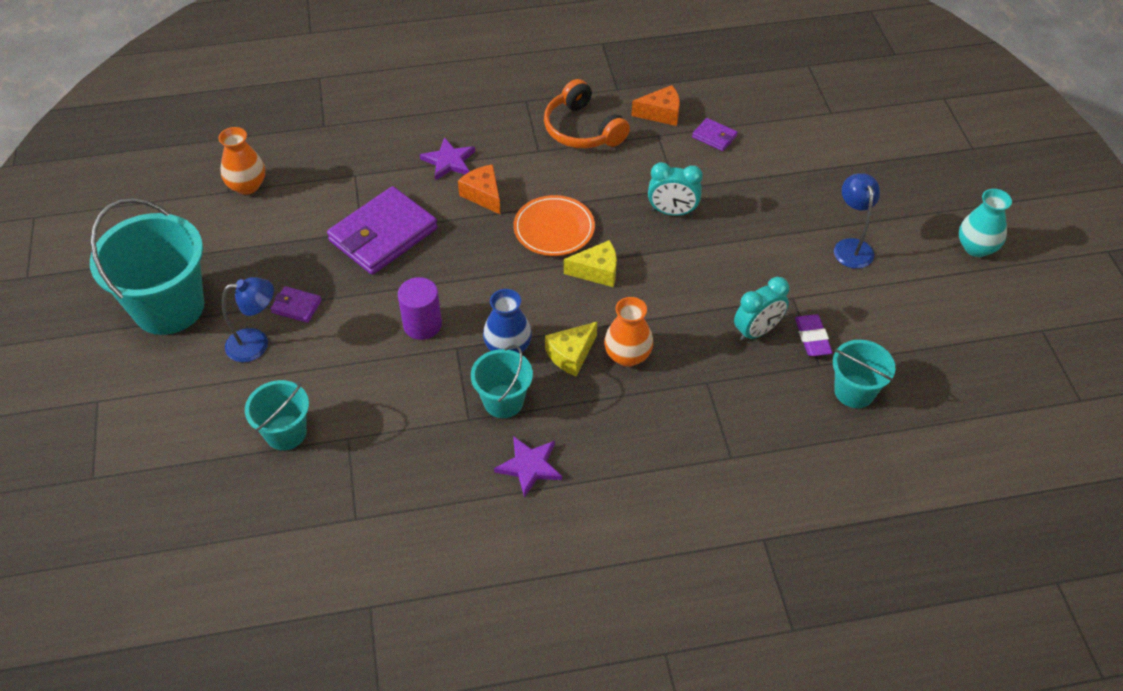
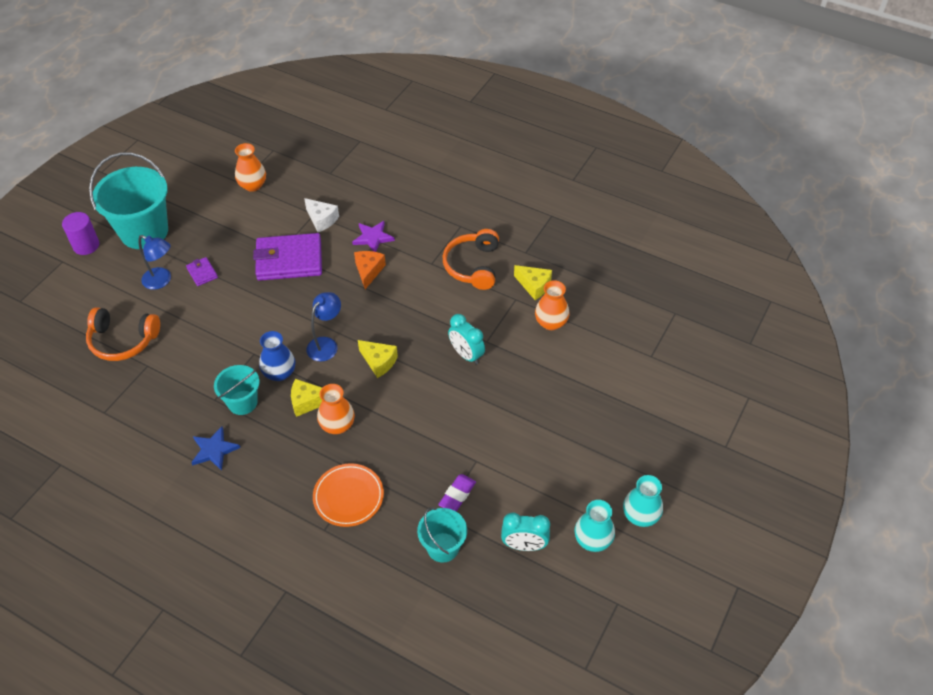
camera: 40 degrees right, 0 degrees up
turquoise bucket [245,380,309,450] -> orange headphones [86,307,160,361]
purple cylinder [398,277,442,340] -> purple cylinder moved to [62,212,99,255]
purple star [494,436,562,498] -> blue star [191,426,240,471]
orange plate [513,195,595,256] -> orange plate moved to [313,463,384,527]
orange cheese [632,85,680,126] -> yellow cheese [514,265,552,300]
purple wallet [692,118,737,151] -> orange vase [535,280,569,330]
turquoise clock [734,277,789,342] -> turquoise clock moved to [501,513,550,551]
blue lamp [834,173,880,269] -> blue lamp moved to [307,292,341,362]
none -> white cheese [304,198,339,232]
none -> turquoise vase [574,500,615,552]

